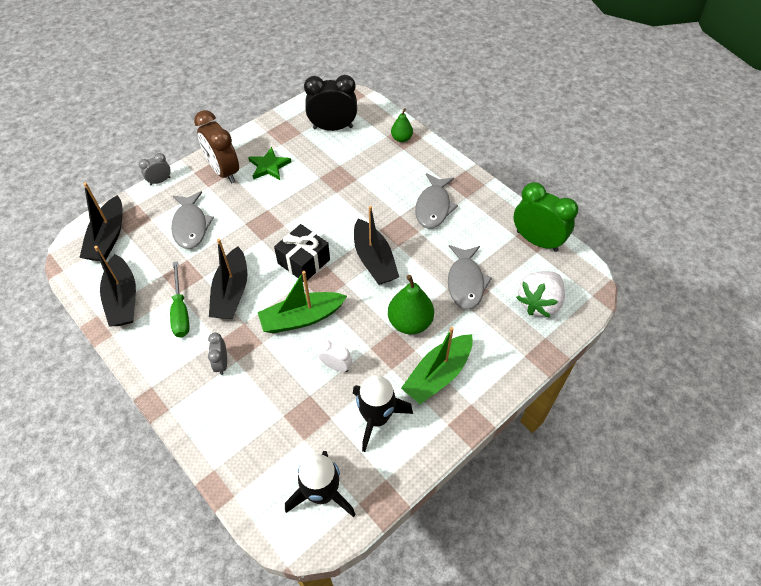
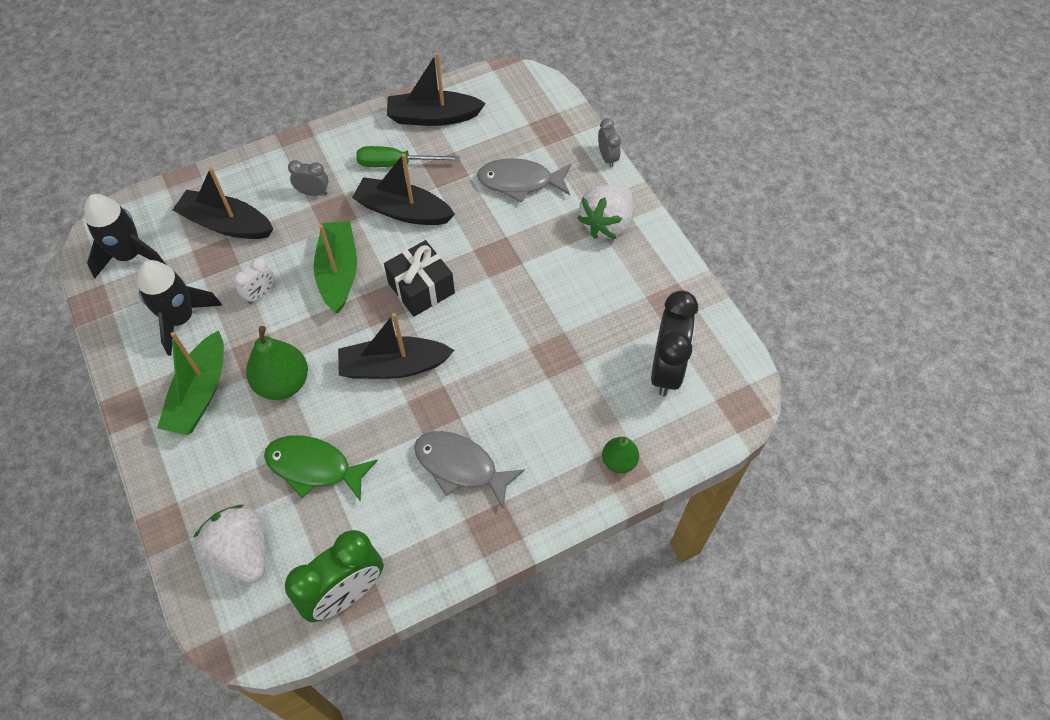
camera: 105 degrees right, 5 degrees up
black boat [79,182,123,261] -> black boat moved to [173,167,273,239]
brown clock [194,110,239,184] -> white strawberry [577,185,633,239]
green star [248,147,292,180] -> none
green boat [401,327,473,404] -> green boat turned 135 degrees counterclockwise [157,331,224,435]
grey fish [448,245,492,310] -> green fish [264,435,378,502]

